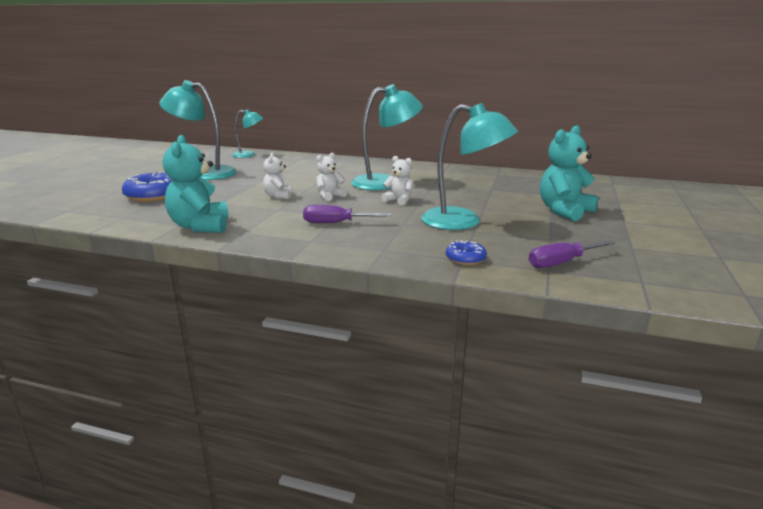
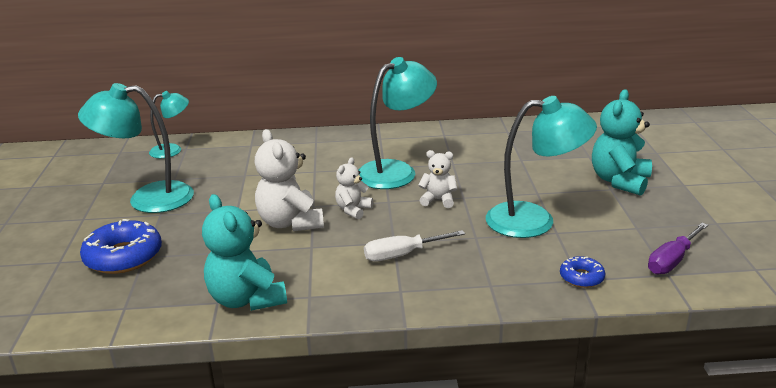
camera: 20 degrees left, 5 degrees up
white teddy bear [263,153,292,199] -> white teddy bear [255,129,324,232], size x1.78
purple screwdriver [303,205,392,223] -> white screwdriver [364,230,465,261]

